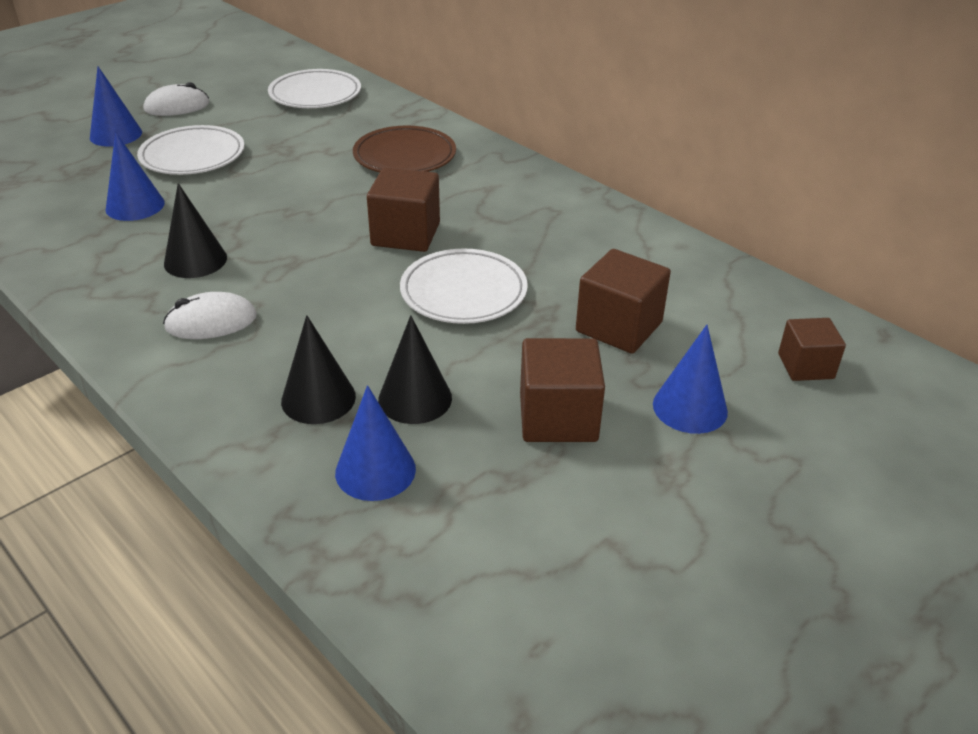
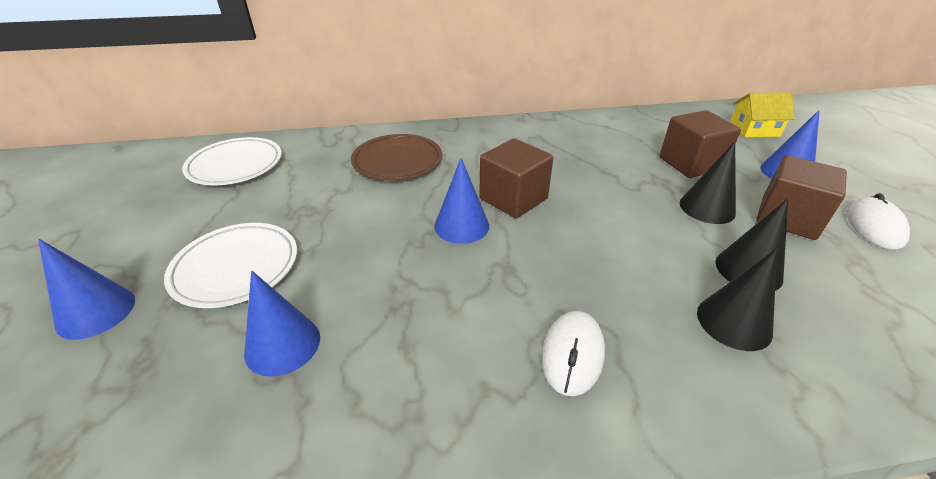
camera: 55 degrees left, 0 degrees up
white mouse [144,82,209,116] -> white mouse moved to [847,193,910,250]
black cone [164,183,227,278] -> black cone moved to [680,141,736,224]
blue cone [335,385,416,501] -> blue cone moved to [434,158,489,244]
white plate [400,249,528,324] -> none
brown cube [778,318,846,381] -> yellow house [730,93,795,137]

